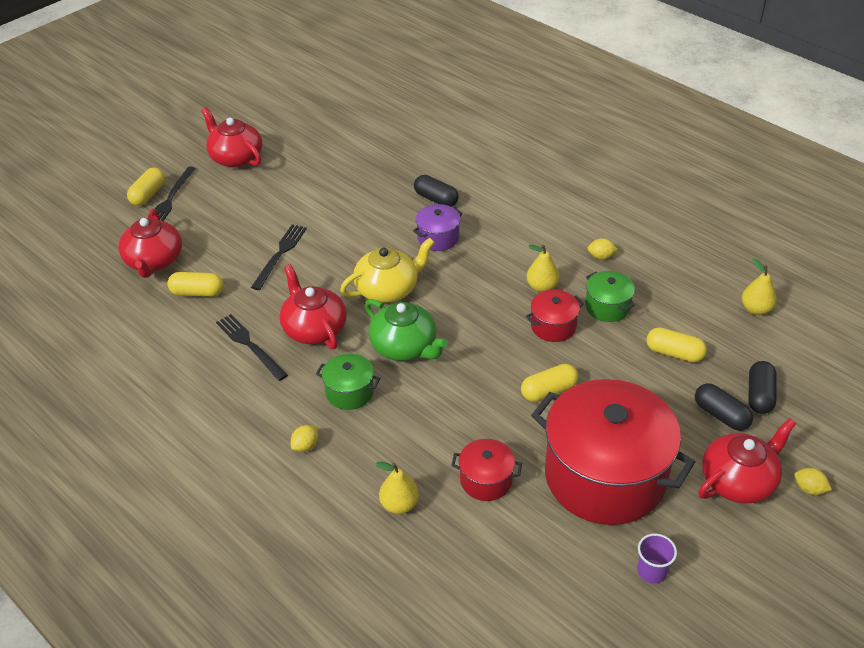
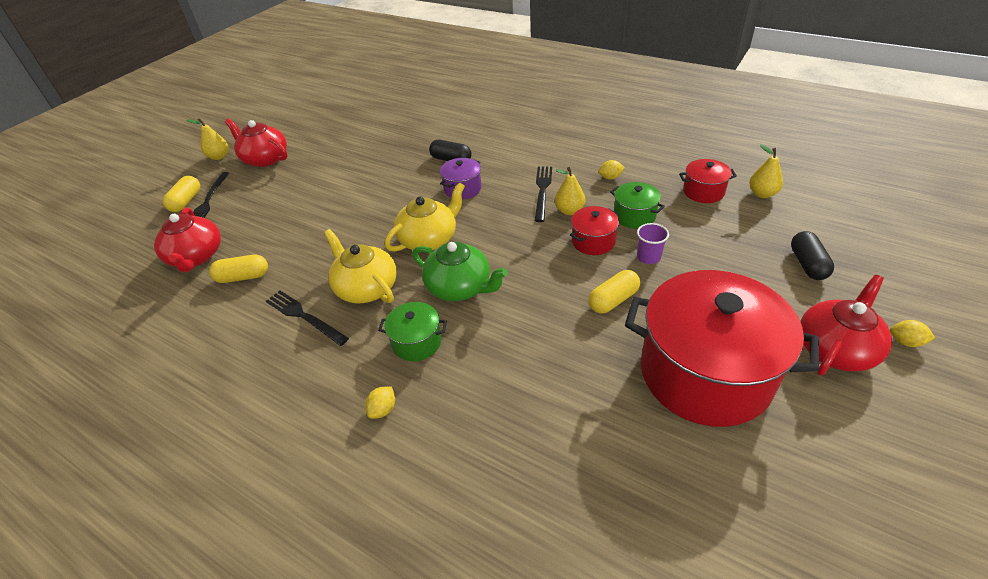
camera: 10 degrees left, 0 degrees up
black fork [251,224,307,290] -> black fork moved to [535,167,552,222]
red teapot [280,264,347,349] -> yellow teapot [324,229,397,303]
yellow pear [375,462,419,514] -> yellow pear moved to [187,118,228,160]
red pot [451,439,522,501] -> red pot moved to [679,159,737,203]
purple cup [637,534,677,584] -> purple cup moved to [637,223,669,264]
yellow capsule [646,327,707,362] -> none
black capsule [695,383,753,431] -> none

